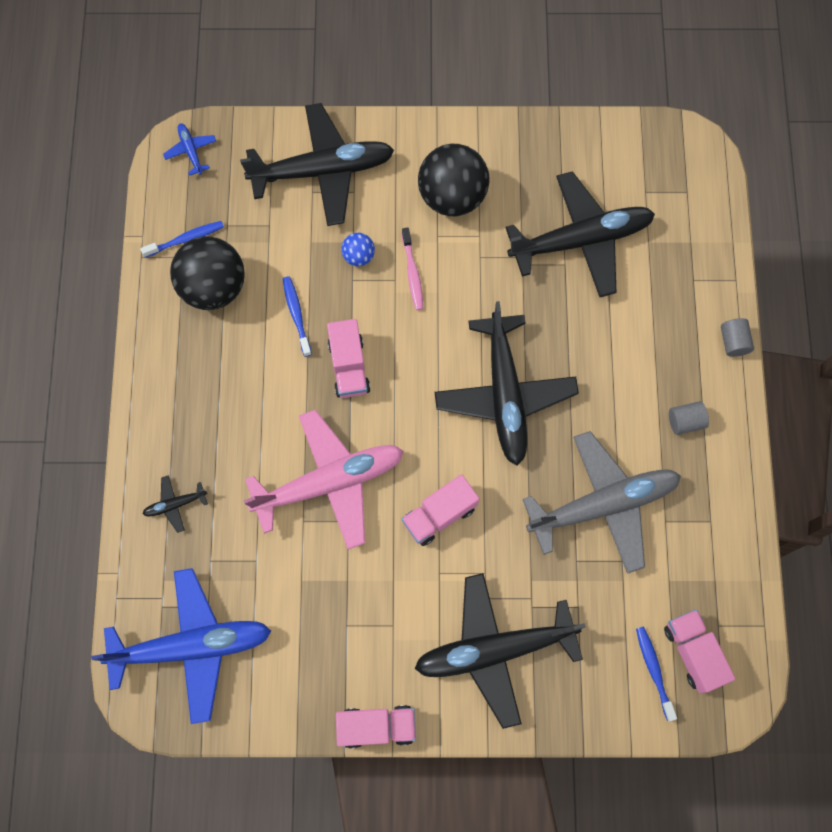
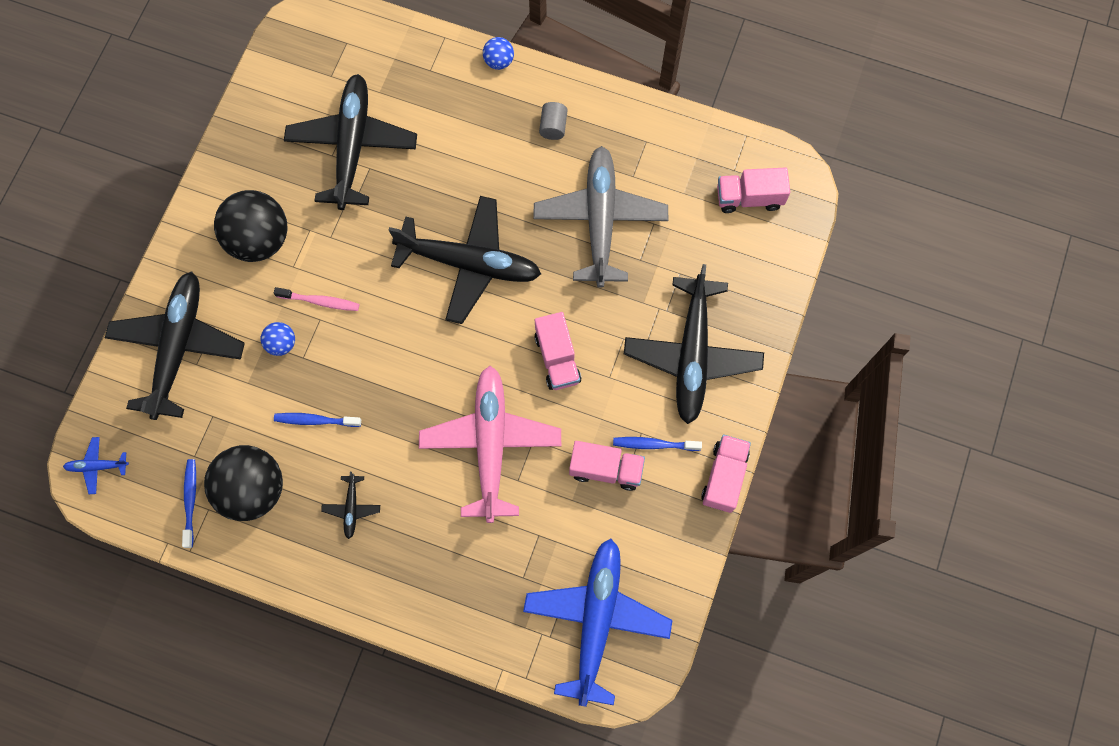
camera: 70 degrees left, 0 degrees up
black plane [143,475,208,533] -> black plane moved to [321,471,380,539]
pink truck [327,319,371,398] -> pink truck moved to [569,441,645,491]
blue toothbrush [636,627,677,721] -> blue toothbrush moved to [613,437,702,451]
grey cylinder [721,318,754,357] -> blue ball [483,37,514,70]

